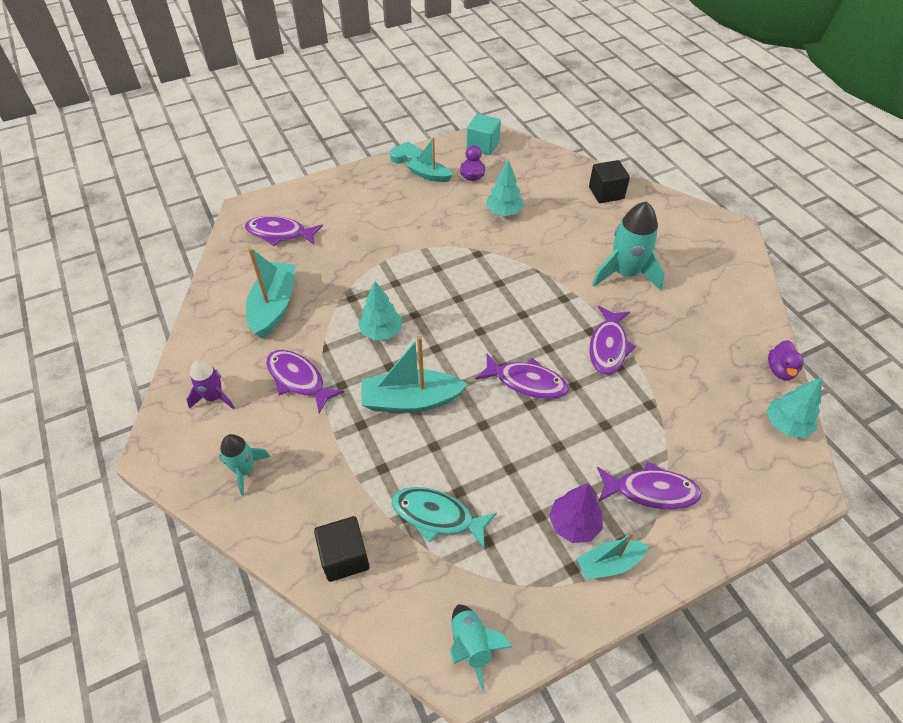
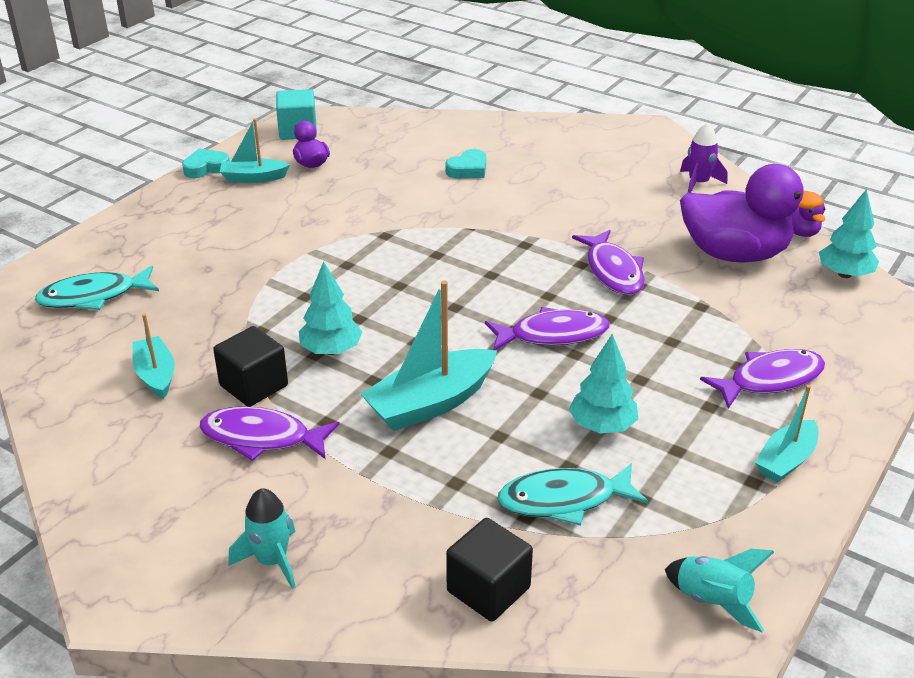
camera: 30 degrees left, 15 degrees down
purple rocket [186,360,235,409] -> purple rocket moved to [680,123,727,193]
purple fish [245,216,323,246] -> turquoise fish [35,265,159,310]
turquoise boat [246,248,296,338] -> turquoise boat [133,313,175,399], size x0.60
turquoise tree [486,159,524,216] -> turquoise tree moved to [569,334,638,433]
purple tree [549,483,603,543] -> none
black cube [589,160,630,203] -> black cube moved to [213,326,288,407]
turquoise rocket [592,201,665,291] -> none
none -> turquoise heart [446,149,486,179]
none -> purple duck [680,164,824,263]

